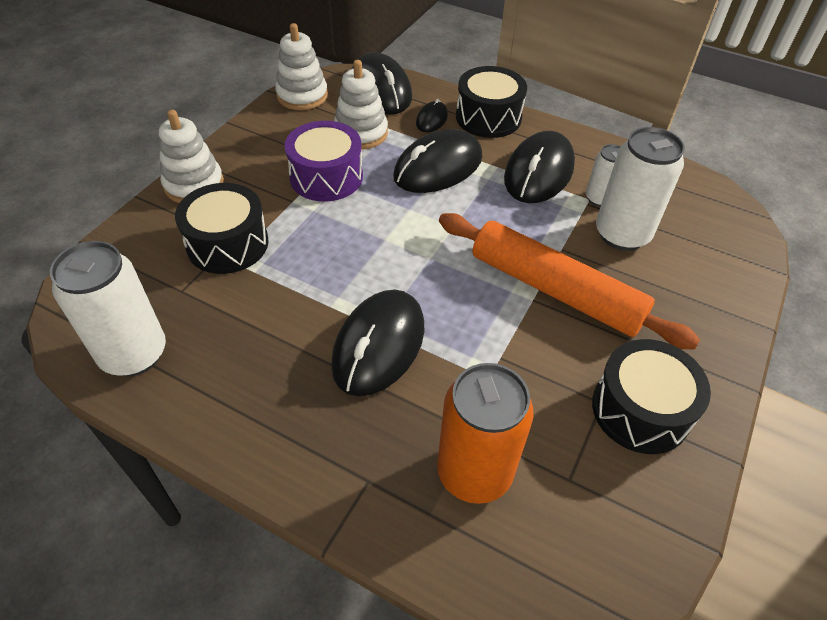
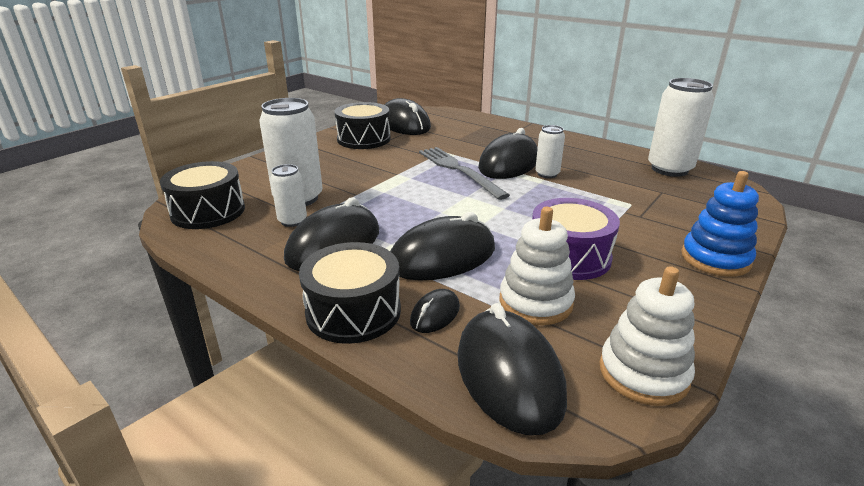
camera: 170 degrees left, 20 degrees down
white stacking toy [159,110,224,203] -> blue stacking toy [681,171,759,277]
black drum [175,183,269,274] -> black drum moved to [160,161,245,229]
orange can [437,363,533,504] -> none
orange rolling pin [439,213,700,350] -> none
none -> black mouse [385,98,431,135]
none -> grey fork [419,147,510,200]
none -> white can [535,125,565,178]

